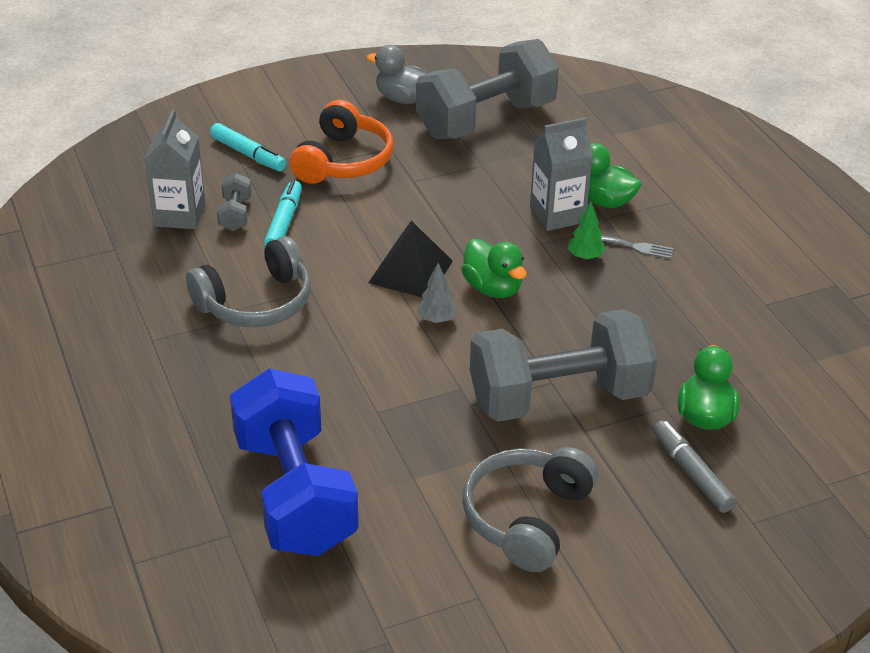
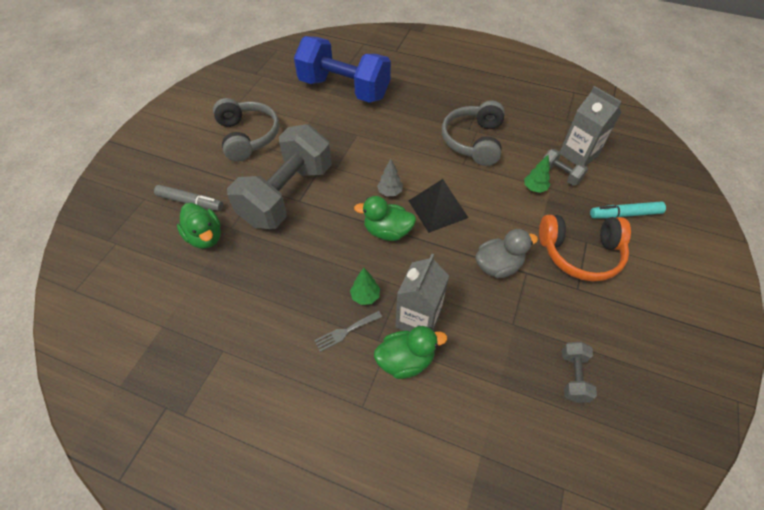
camera: 135 degrees right, 15 degrees up
turquoise marker [264,180,302,247] -> green tree [524,155,550,193]
orange headphones [289,100,394,184] -> orange headphones turned 60 degrees counterclockwise [539,215,631,281]
grey duck [367,45,427,104] -> grey duck moved to [475,229,538,278]
grey dumbbell [416,39,559,139] -> grey dumbbell [562,342,597,403], size x0.41

